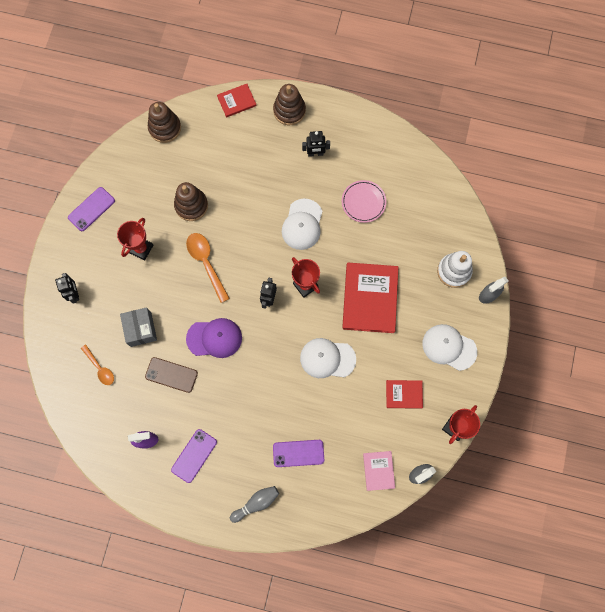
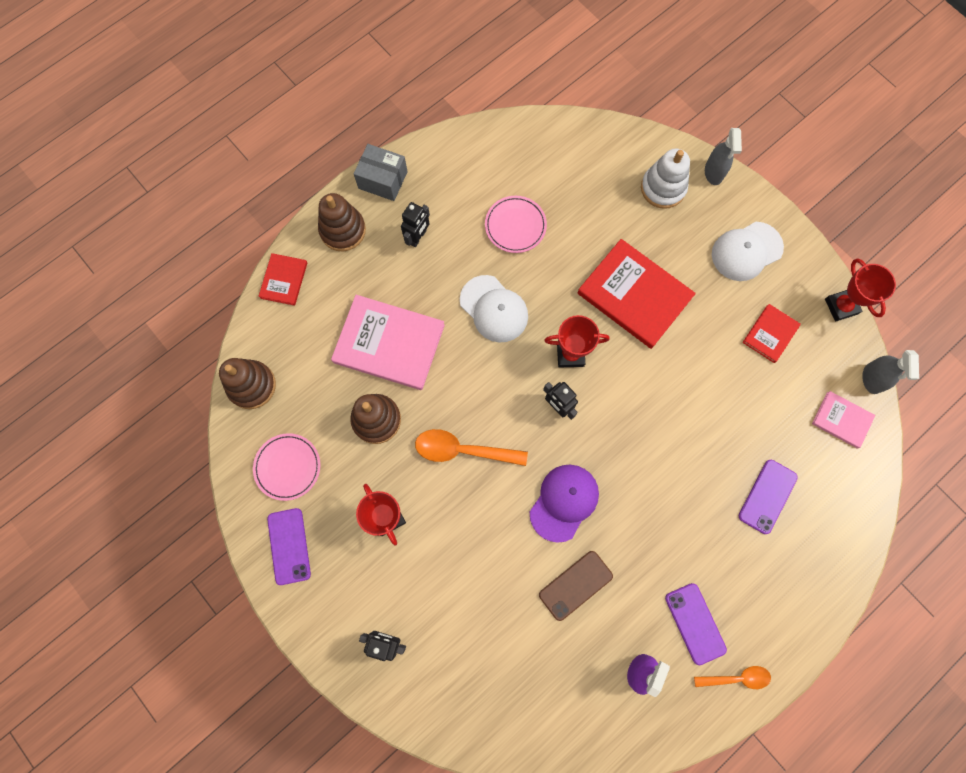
camera: 55 degrees left, 0 degrees up
orange spoon [81,344,114,385] -> orange spoon moved to [694,666,771,689]
grey box [120,307,157,347] -> grey box moved to [354,144,408,201]
grey bowling pin [230,486,279,523] -> none
white cap [300,338,356,378] -> none
none -> pink plate [253,433,321,501]
none -> pink book [331,295,445,390]

